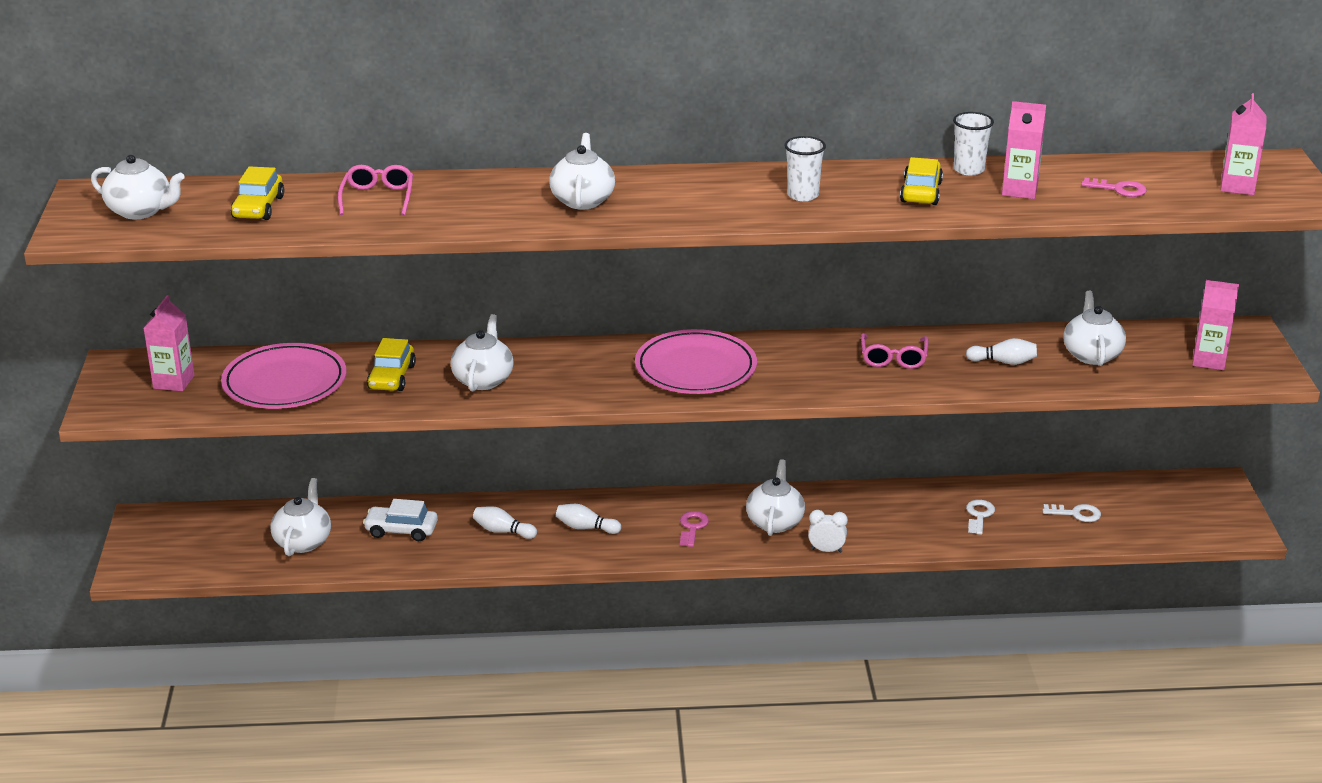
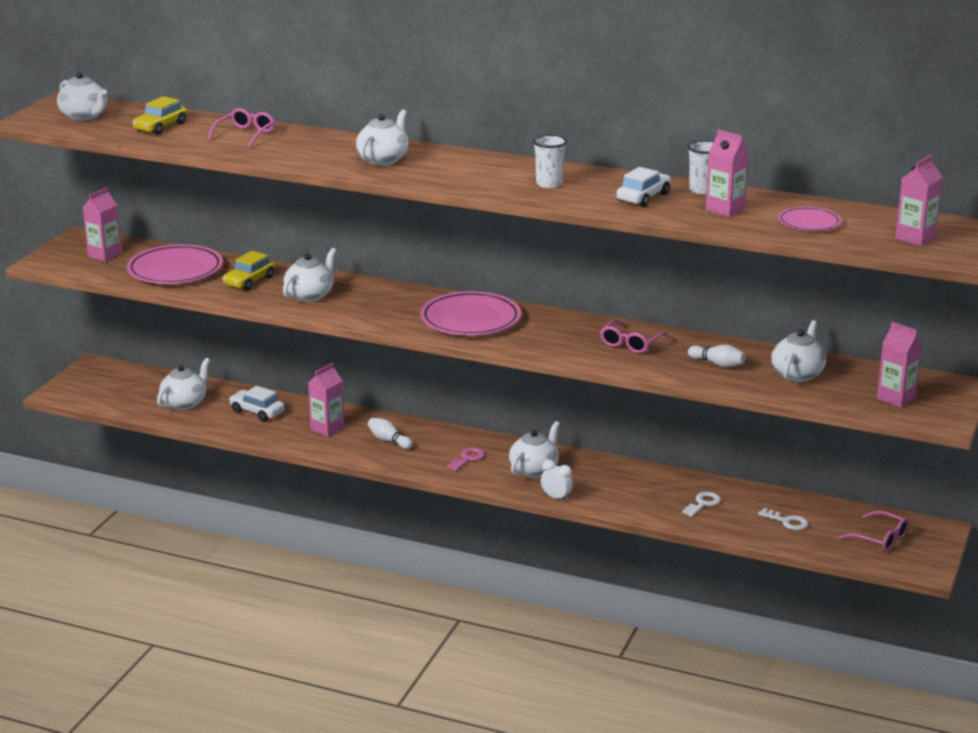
camera: 25 degrees right, 5 degrees down
white bowling pin [473,506,537,539] -> pink carton [308,363,344,437]
yellow car [900,157,943,205] -> white car [617,167,671,207]
pink key [1081,177,1147,197] -> pink plate [778,207,841,231]
none -> pink glasses [839,511,909,552]

